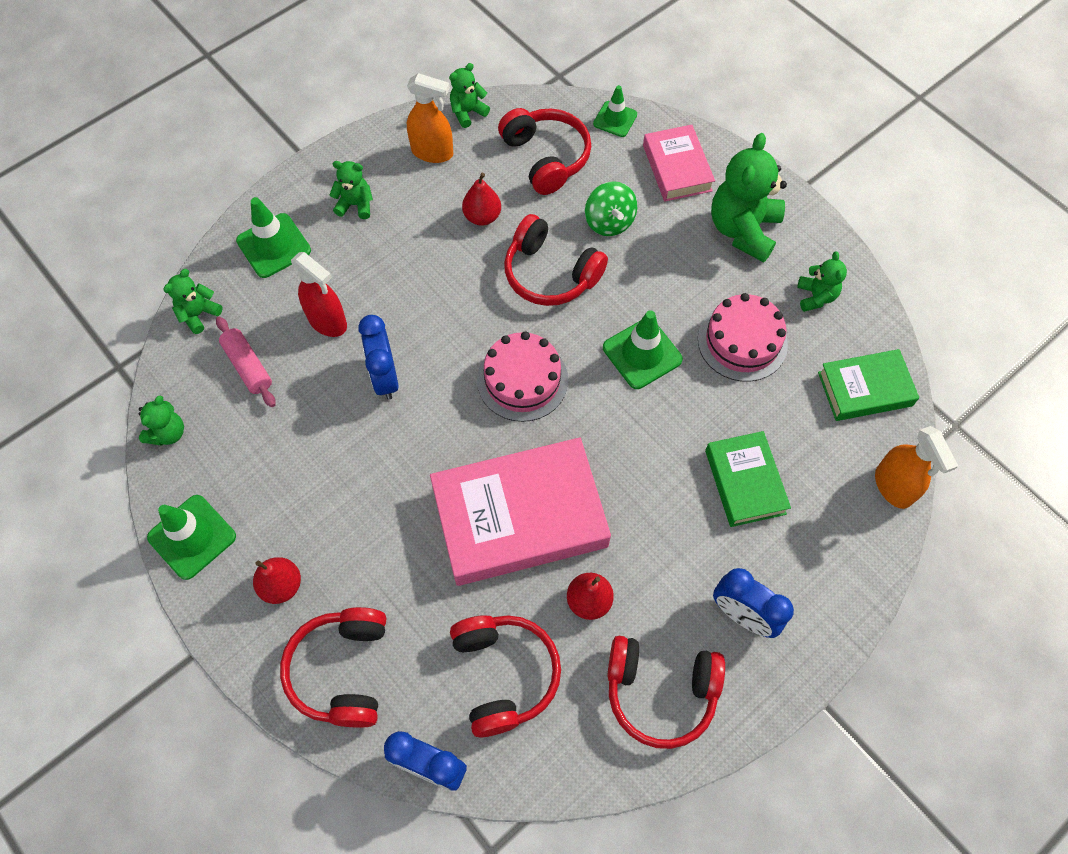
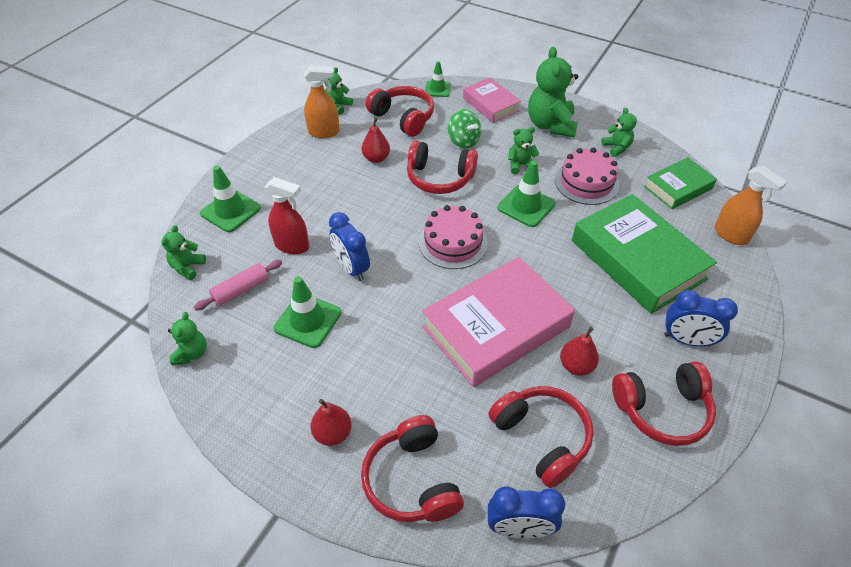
camera: 20 degrees left, 15 degrees down
green traffic cone [147,495,236,580] -> green traffic cone moved to [274,276,341,348]
pink rolling pin [216,316,276,407] -> pink rolling pin turned 75 degrees counterclockwise [194,260,282,310]
green teddy bear [330,161,373,219] -> green teddy bear moved to [508,127,540,174]
green book [705,431,791,527] -> green book [572,194,717,314], size x1.81

